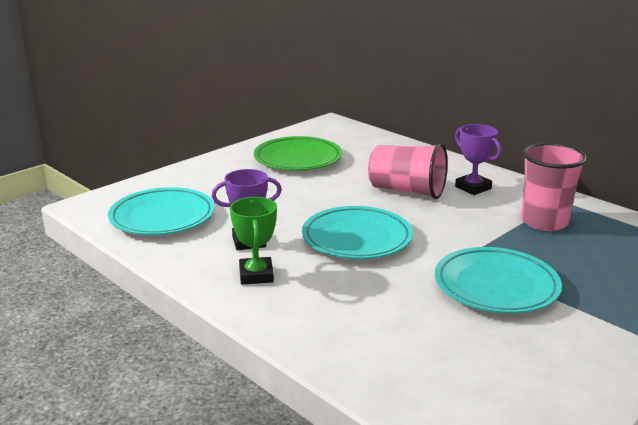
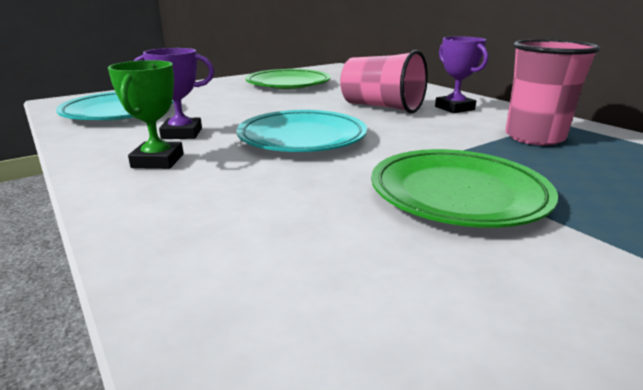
camera: 10 degrees right, 0 degrees up
turquoise plate [435,247,562,314] -> green plate [371,149,558,228]

